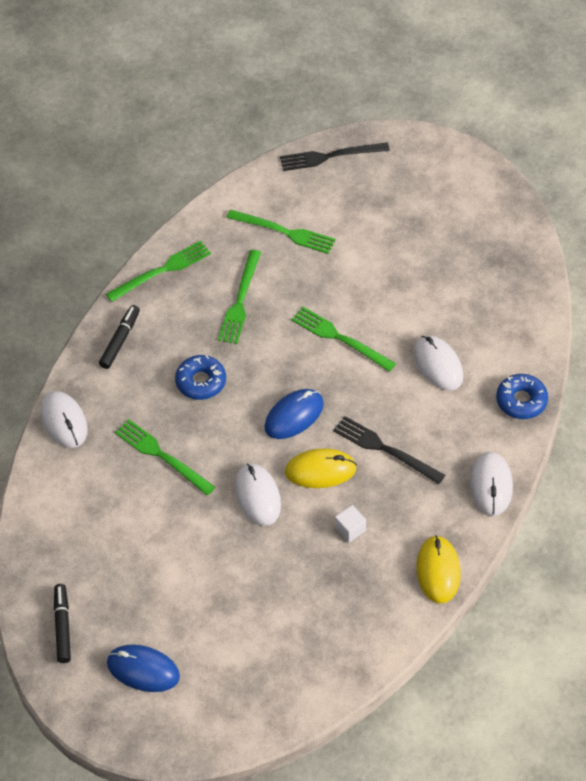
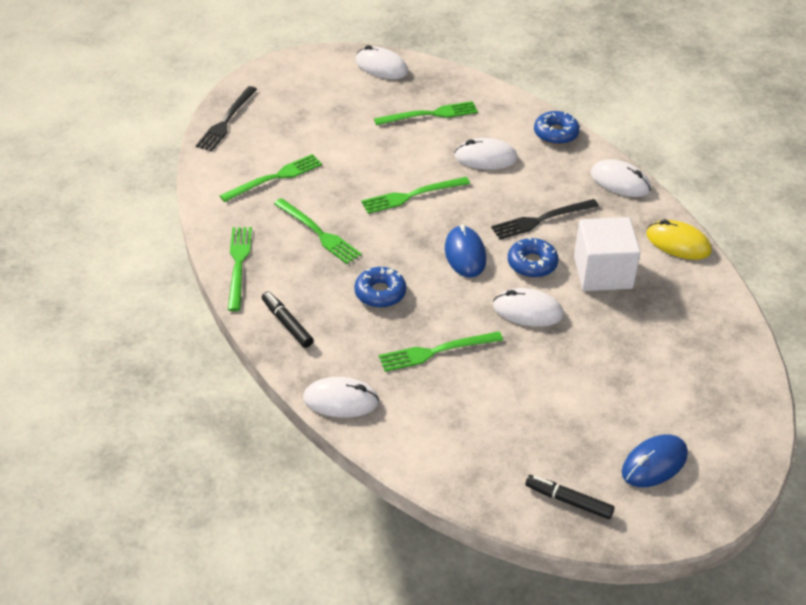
camera: 60 degrees left, 10 degrees down
yellow mouse [285,448,357,488] -> blue donut [508,237,558,278]
white cube [335,505,366,543] -> white cube [574,217,641,291], size x2.40
none -> white mouse [356,45,408,79]
none -> green fork [374,101,478,126]

